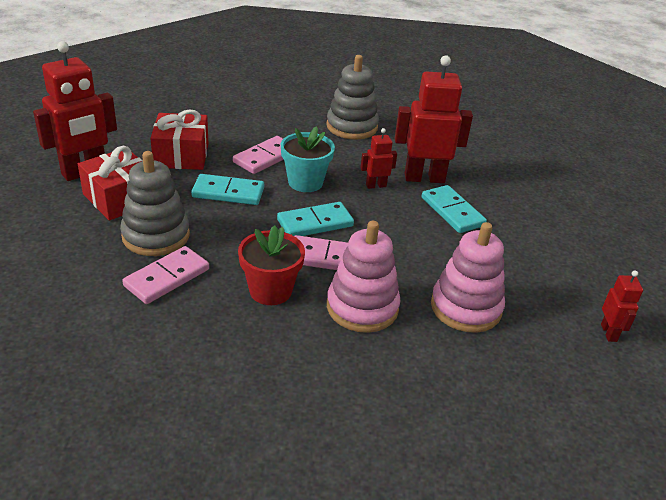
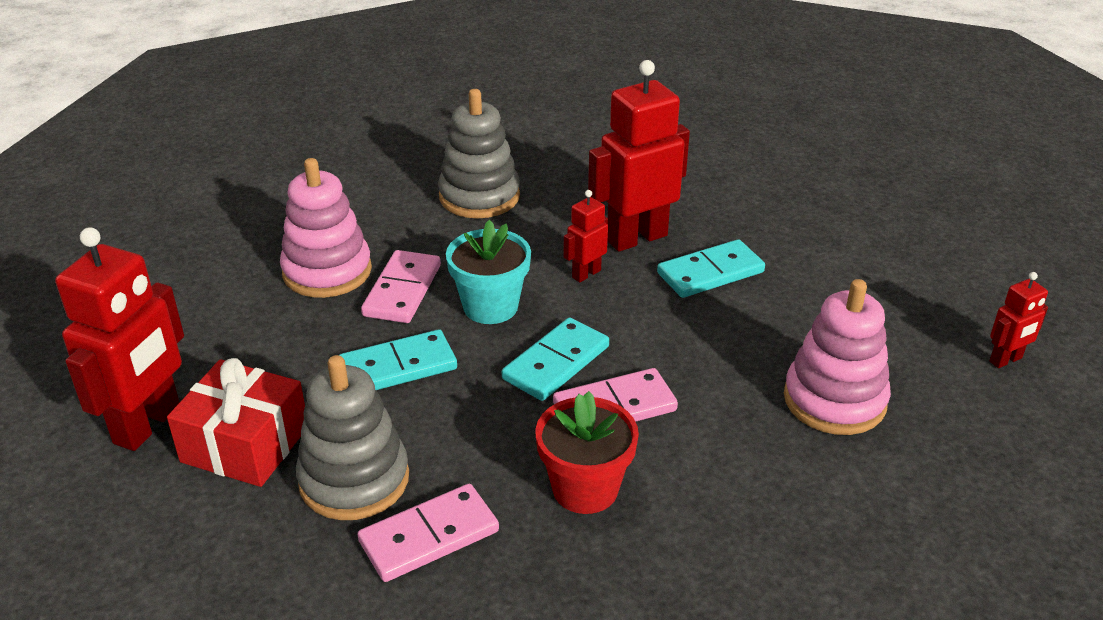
camera: 25 degrees left, 0 degrees up
pink domino [122,246,209,304] -> pink domino turned 45 degrees clockwise [358,484,499,582]
red gift [150,109,209,170] -> none
pink stacking toy [327,221,401,333] -> pink stacking toy moved to [280,158,372,298]
turquoise domino [422,185,487,233] -> turquoise domino turned 60 degrees counterclockwise [657,239,765,298]
red robot [601,271,643,342] -> red robot turned 90 degrees clockwise [989,272,1048,368]

